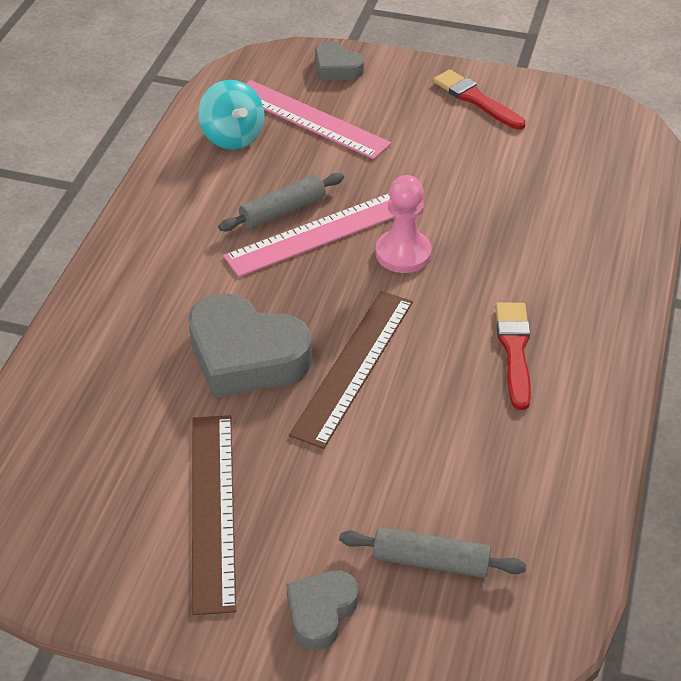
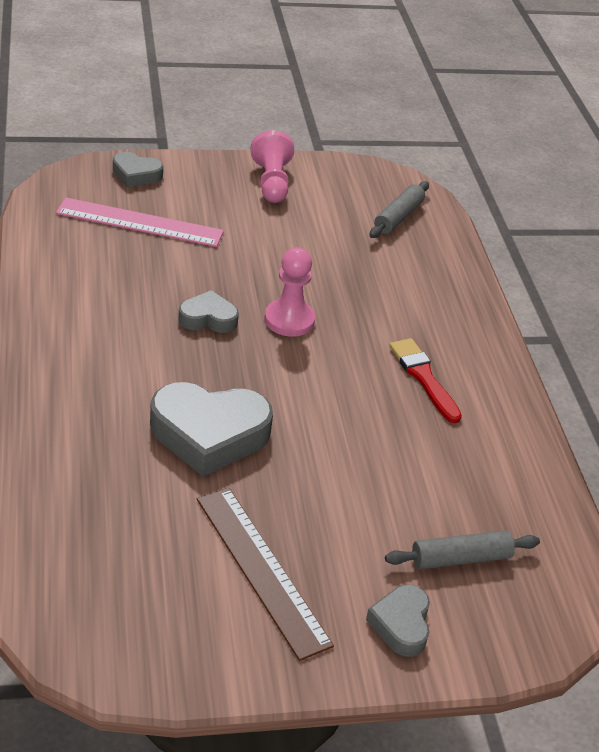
camera: 30 degrees left, 5 degrees down
turquoise spinning top [198,80,264,149] -> none
grey rolling pin [218,173,344,231] -> grey rolling pin moved to [369,181,429,238]
pink ruler [224,193,395,277] -> grey heart [178,290,239,333]
brown ruler [289,291,413,449] -> none
red brush [433,69,526,130] -> pink pawn [251,130,294,203]

